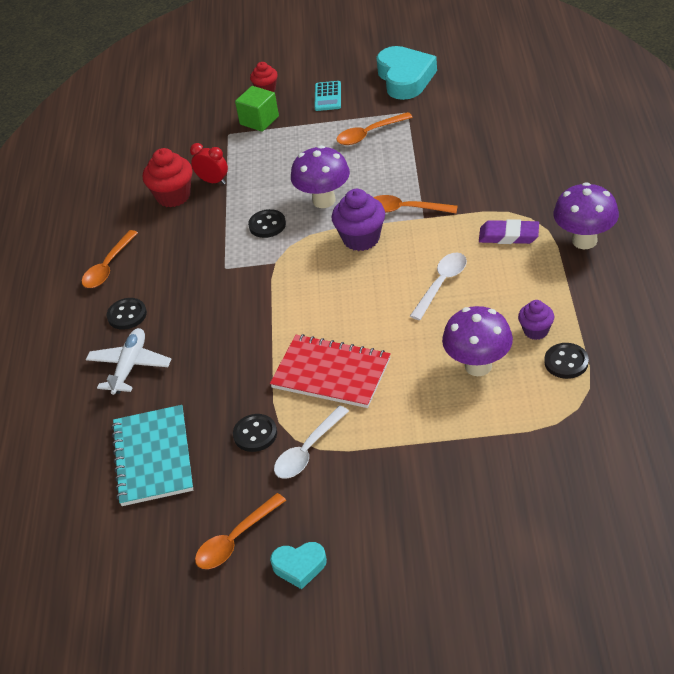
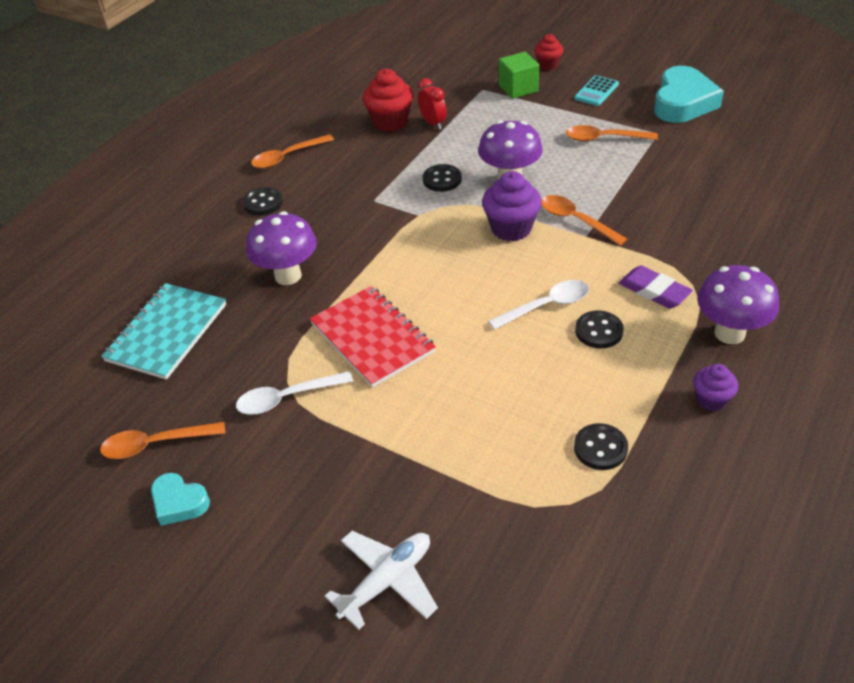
camera: 30 degrees right, 0 degrees up
white plane [86,328,171,395] -> white plane moved to [325,531,438,630]
black button [233,414,277,452] -> black button moved to [575,310,624,348]
purple mushroom [442,306,513,376] -> purple mushroom moved to [246,211,317,285]
purple cupcake [518,300,555,340] -> purple cupcake moved to [693,364,738,412]

